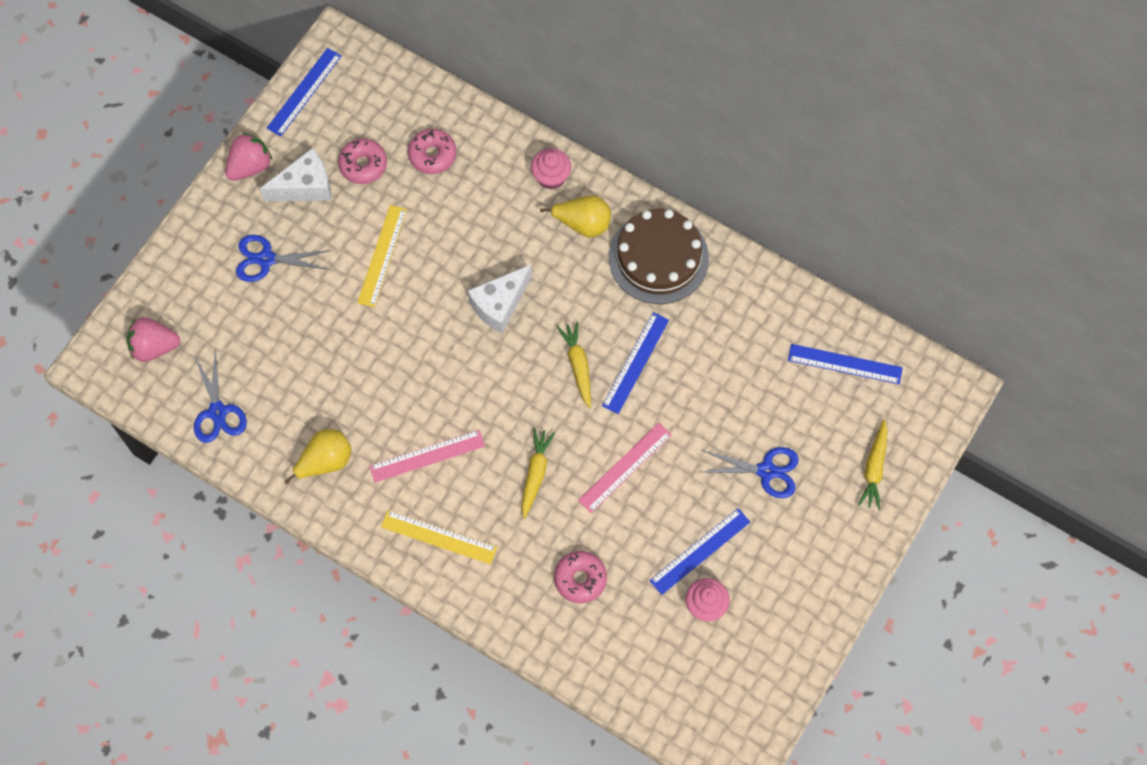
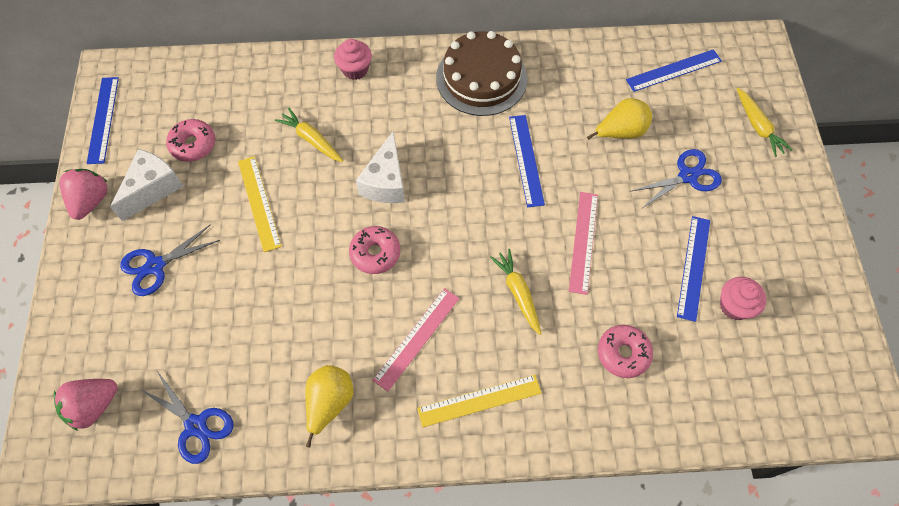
camera: 35 degrees left, 5 degrees down
pink donut [408,129,457,174] -> pink donut moved to [349,226,400,274]
yellow pear [540,195,611,238] -> yellow pear moved to [587,98,652,140]
yellow carrot [557,322,591,409] -> yellow carrot moved to [275,108,343,162]

